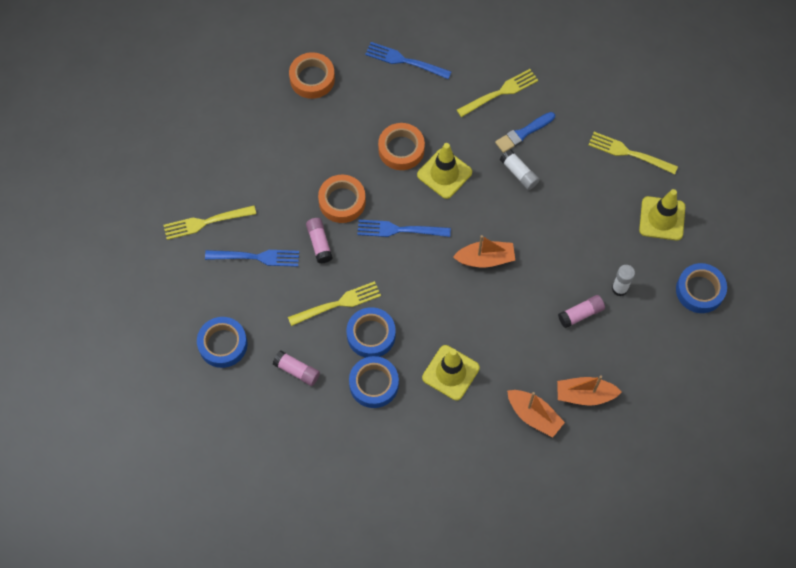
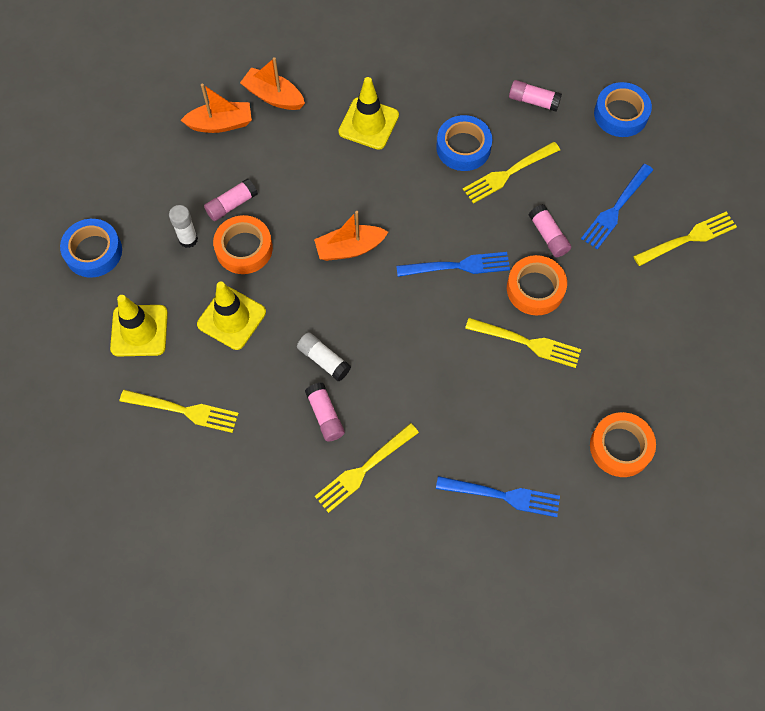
camera: 170 degrees right, 0 degrees up
blue fork [205,250,299,267] -> blue fork turned 45 degrees counterclockwise [581,164,653,249]
blue tape [349,356,399,408] -> none
orange tape [378,123,425,170] -> orange tape moved to [213,215,273,274]
yellow traffic cone [417,143,472,199] -> yellow traffic cone moved to [197,282,266,350]
blue brush [495,112,555,153] -> pink glue stick [305,382,345,441]
none -> yellow fork [465,318,581,368]

